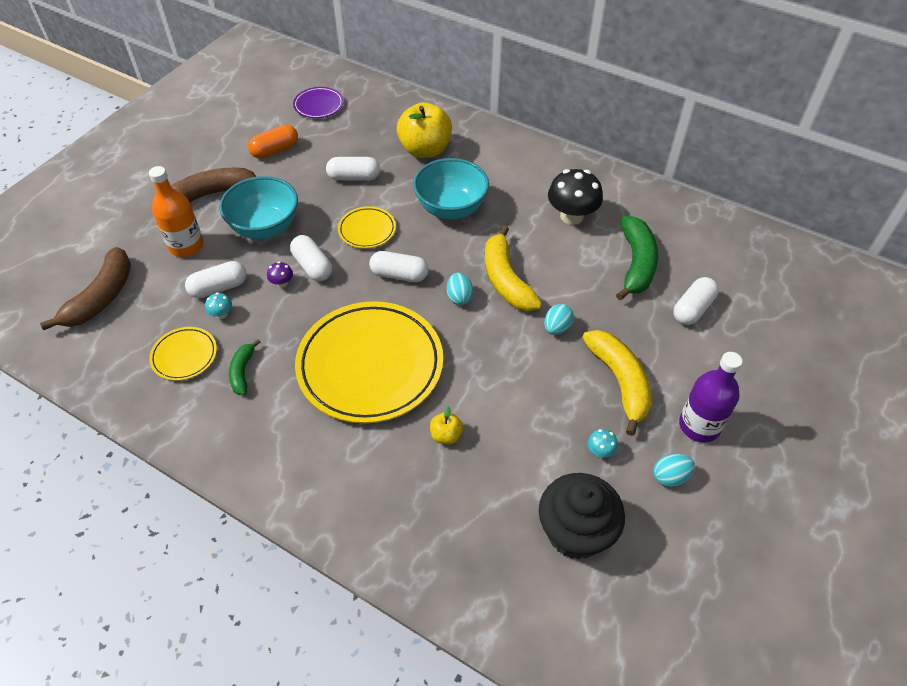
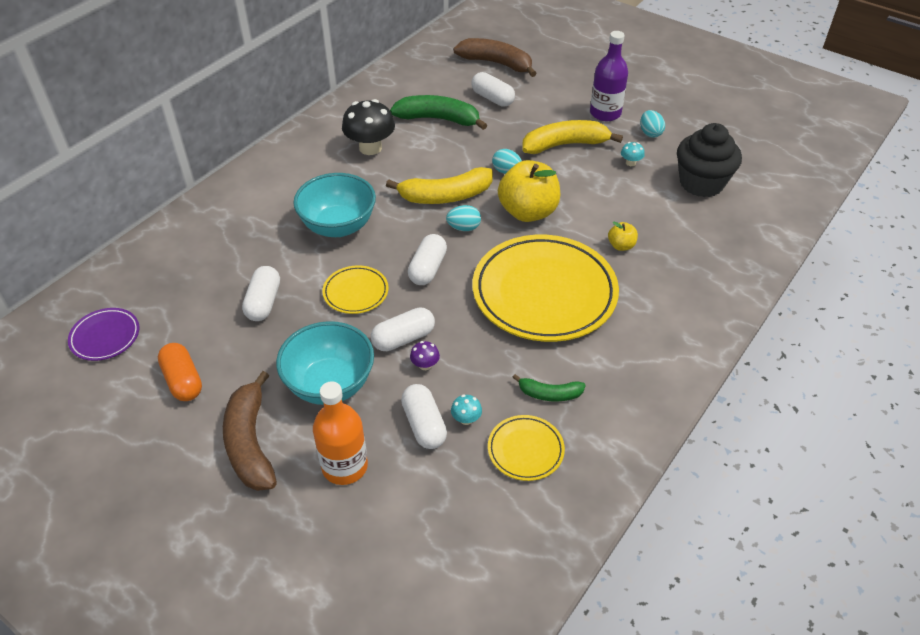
camera: 85 degrees left, 5 degrees down
brown banana [40,247,131,330] -> brown banana moved to [453,38,537,77]
yellow apple [397,102,452,158] -> yellow apple moved to [498,160,560,222]

